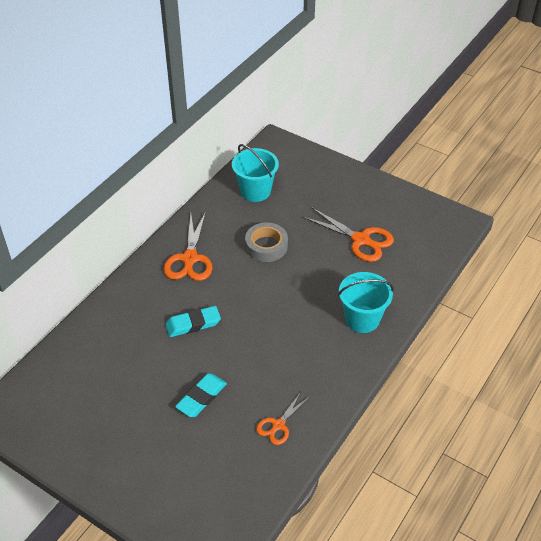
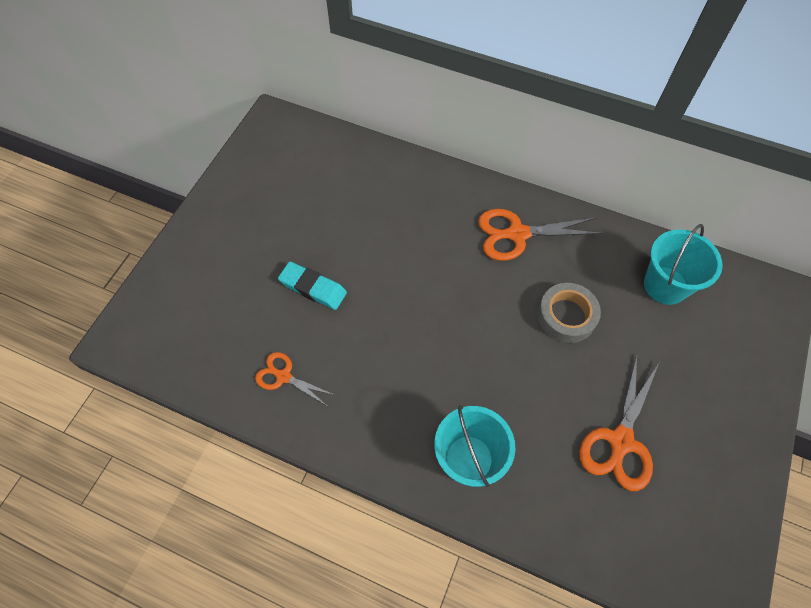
camera: 80 degrees right, 15 degrees up
turquoise eraser [165,306,221,337] -> none

